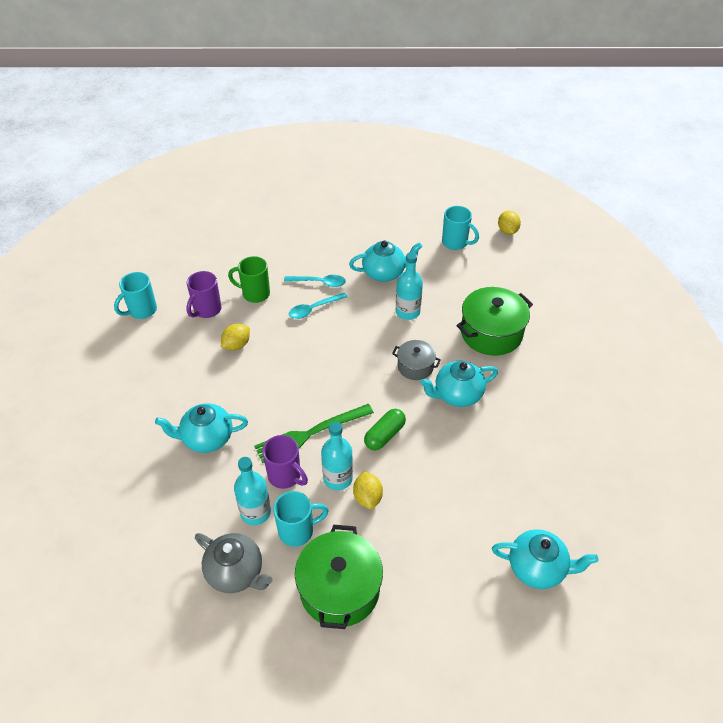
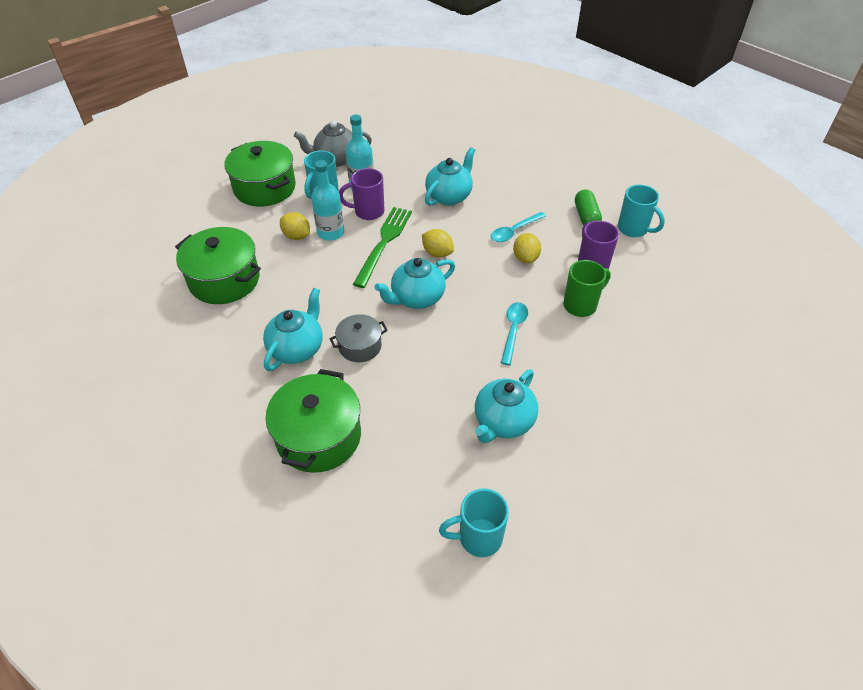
camera: 135 degrees right, 0 degrees up
turquoise mug [114,272,157,319] -> turquoise mug turned 135 degrees clockwise [618,185,665,237]
turquoise spoon [284,275,346,287] -> turquoise spoon moved to [491,212,546,242]
green capsule [364,409,406,450] -> green capsule moved to [575,189,602,226]
turquoise bottle [396,252,423,320] -> none
turquoise teapot [492,529,598,589] -> turquoise teapot moved to [374,258,455,309]
yellow lemon [498,211,521,235] -> yellow lemon moved to [422,229,454,258]
none -> green pot [175,227,261,304]

